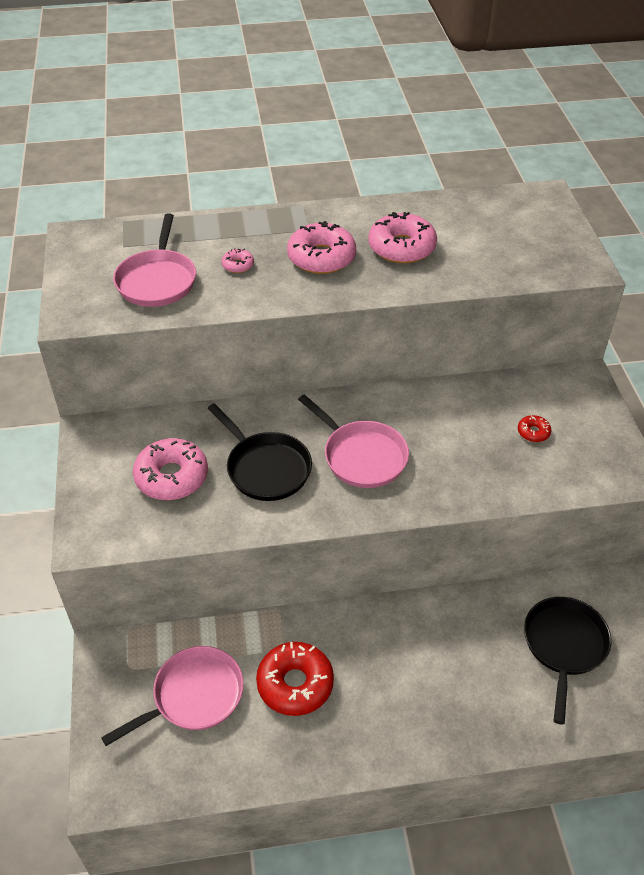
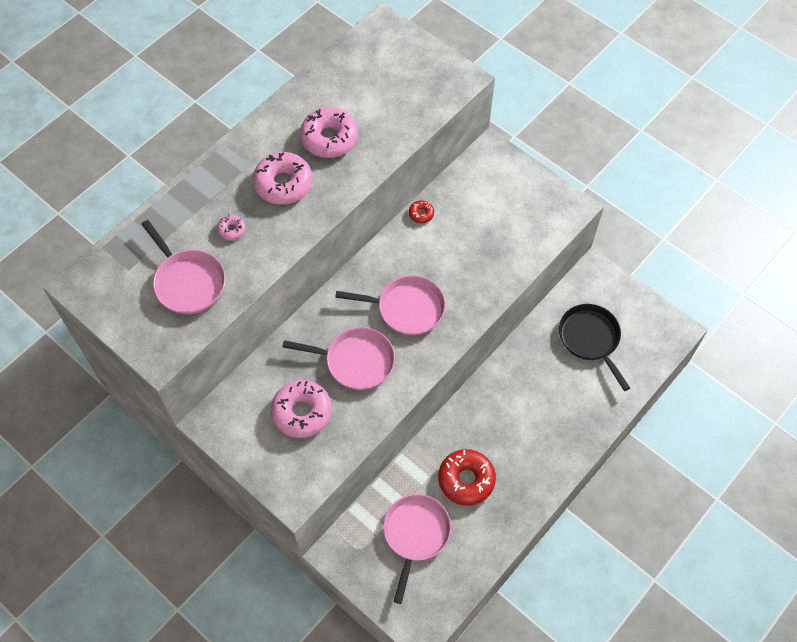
camera: 40 degrees left, 15 degrees up
black pan [208,403,312,501] -> pink pan [282,327,395,390]
red donut [518,415,551,442] -> red donut moved to [409,200,434,223]

